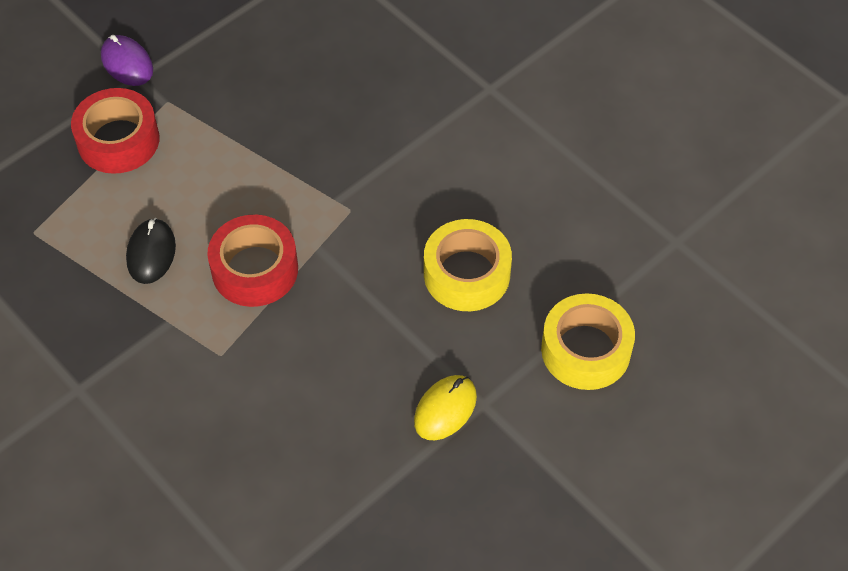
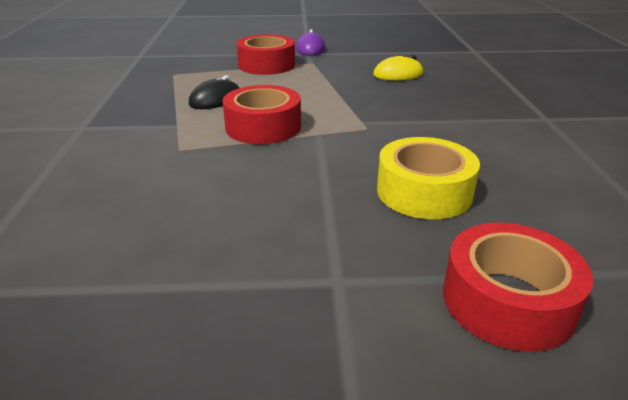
camera: 40 degrees right, 25 degrees down
yellow mouse [414,375,477,440] -> yellow mouse moved to [373,55,424,80]
yellow tape [541,293,635,390] -> red tape [443,223,593,352]

